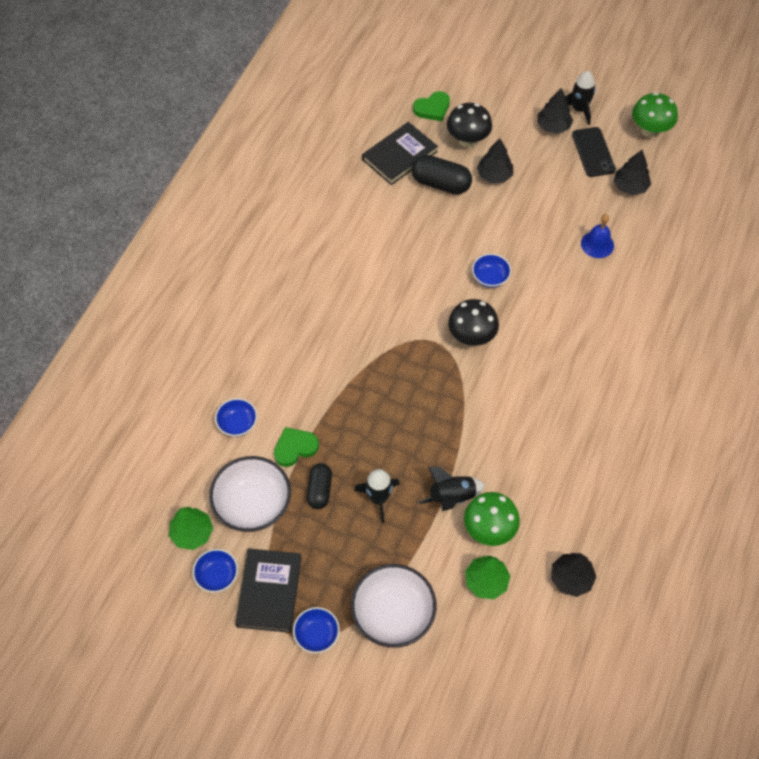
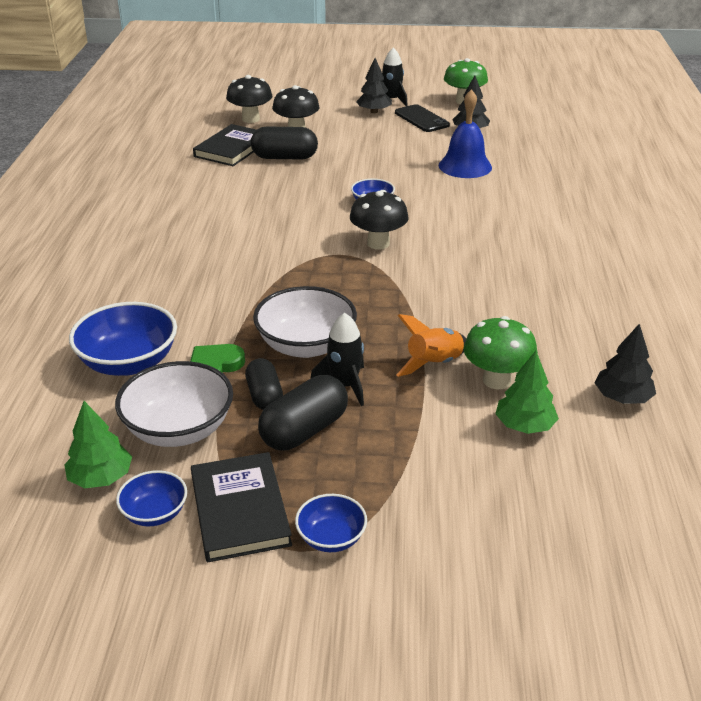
camera: 20 degrees left, 25 degrees down
blue bowl [215,398,257,437] -> blue bowl [69,302,177,376], size x1.83
white bowl [351,564,437,648] -> white bowl moved to [253,286,357,358]
green heart [413,91,450,121] -> black mushroom [226,75,272,123]
black rocket [418,467,485,511] -> orange rocket [397,314,466,377]
black tree [477,138,513,183] -> none
blue bell [581,214,614,258] -> blue bell [439,89,492,178], size x1.52
none -> black capsule [258,375,348,451]

